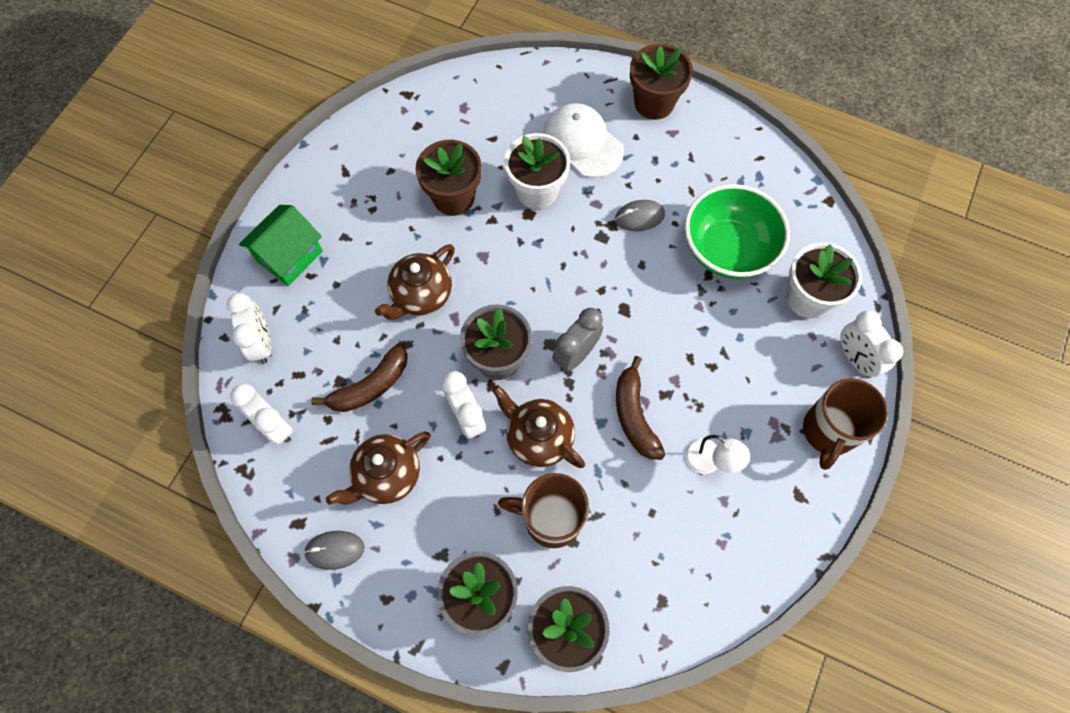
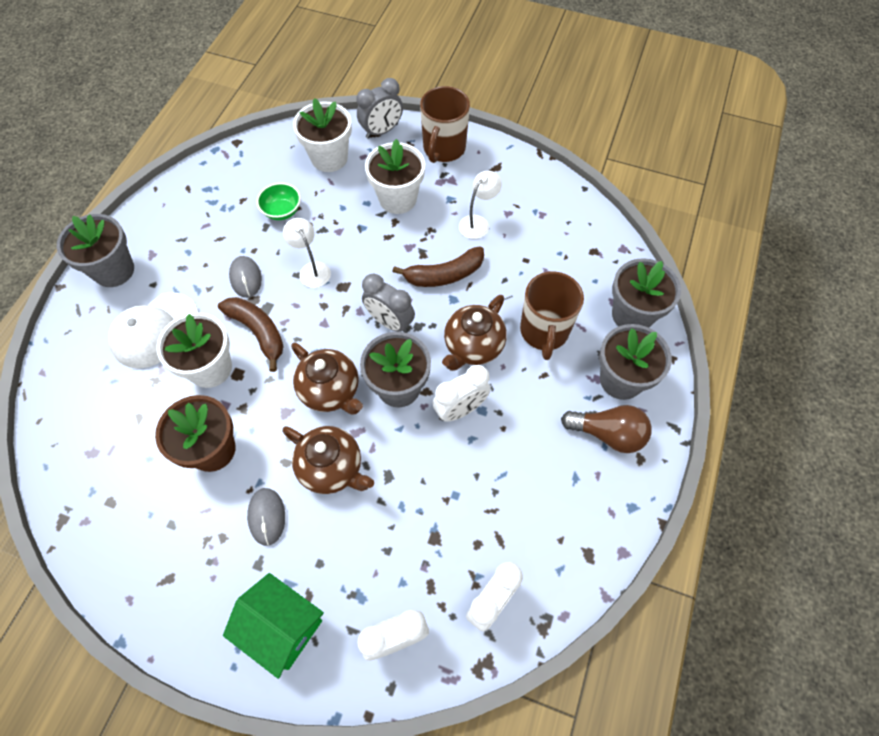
camera: 95 degrees left, 5 degrees down
grey mouse [304,531,365,570] -> grey mouse moved to [247,488,285,546]
brown banana [311,343,408,412] -> brown banana moved to [218,297,283,372]
brown teapot [326,431,430,505] -> brown teapot moved to [291,343,363,415]
brown flower pot [630,44,693,120] -> grey flower pot [57,214,134,287]
green bowl [685,184,790,279] -> green bowl [257,183,301,220], size x0.48
brown mug [803,378,888,470] -> brown mug turned 90 degrees clockwise [420,86,470,163]
white clock [840,310,903,378] -> grey clock [357,78,403,139]
none -> white lamp [283,218,331,288]
none -> white flower pot [365,139,425,214]
none -> brown light bulb [561,405,652,453]

